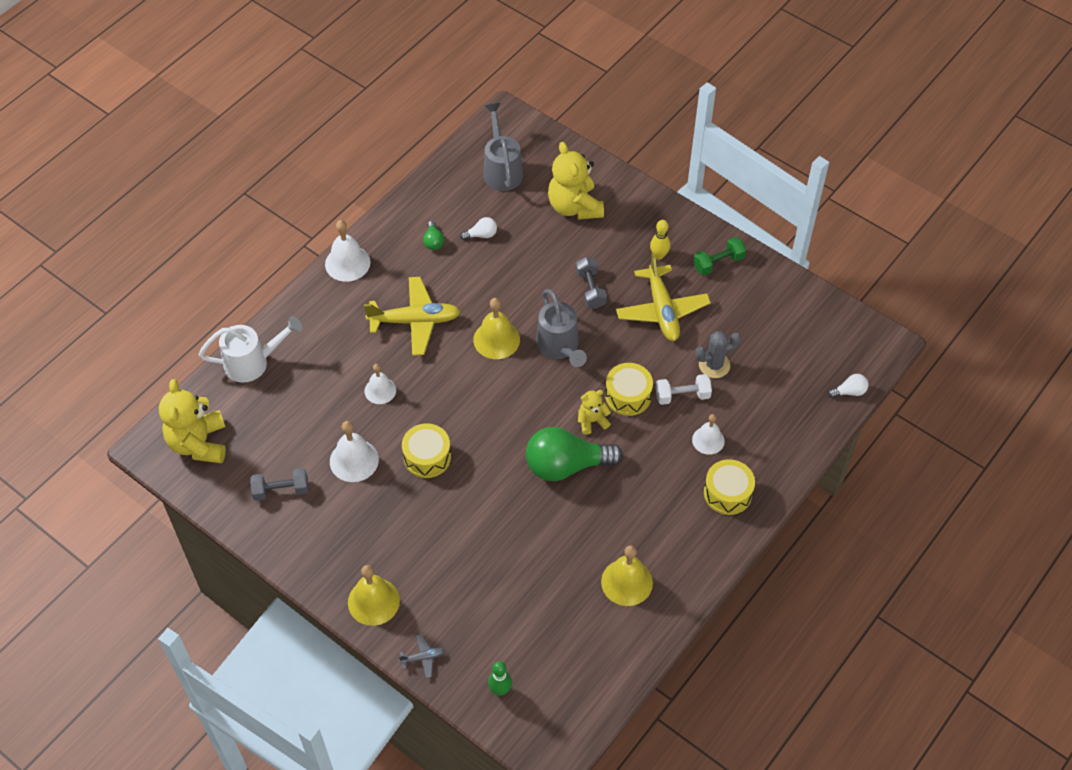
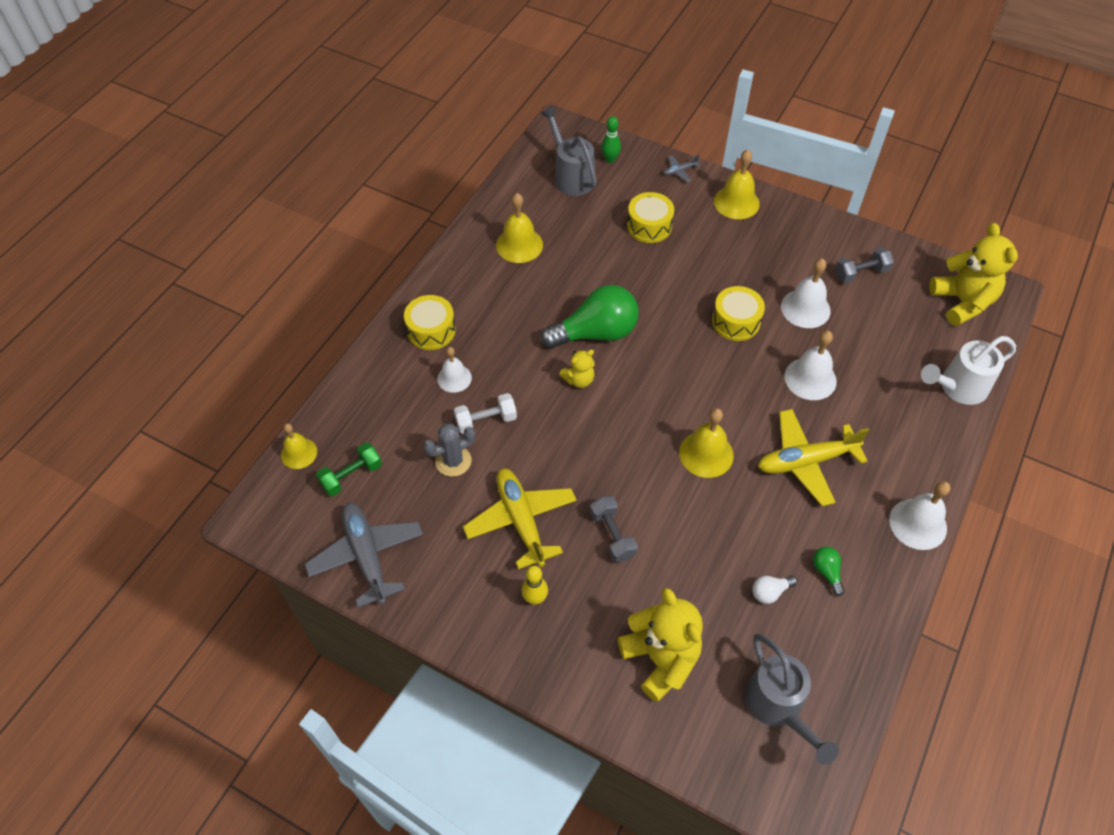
camera: 170 degrees right, 0 degrees up
white bell [365,364,396,404] -> white bell [784,331,837,400], size x1.50
grey watering can [536,289,587,367] -> grey watering can moved to [541,107,597,196]
yellow drum [605,363,653,416] -> yellow drum moved to [627,192,674,243]
green dumbbell [693,237,746,275] -> green dumbbell moved to [316,443,382,496]
white light bulb [828,374,868,398] -> yellow bell [281,423,317,469]
none -> grey plane [305,503,423,608]

